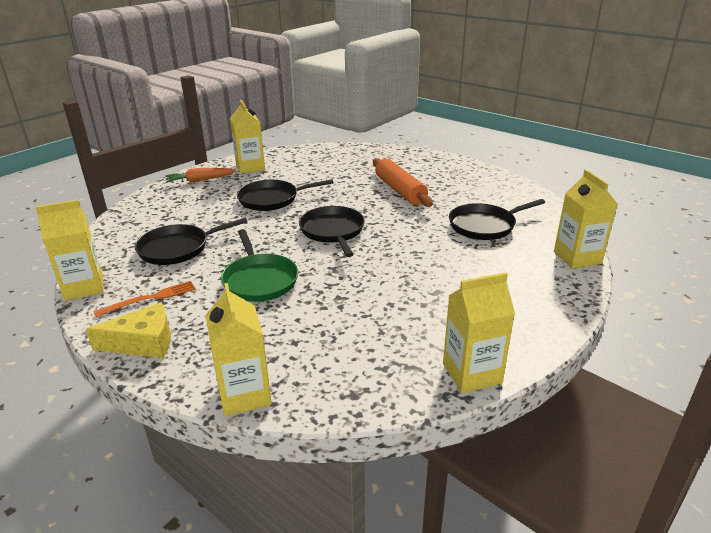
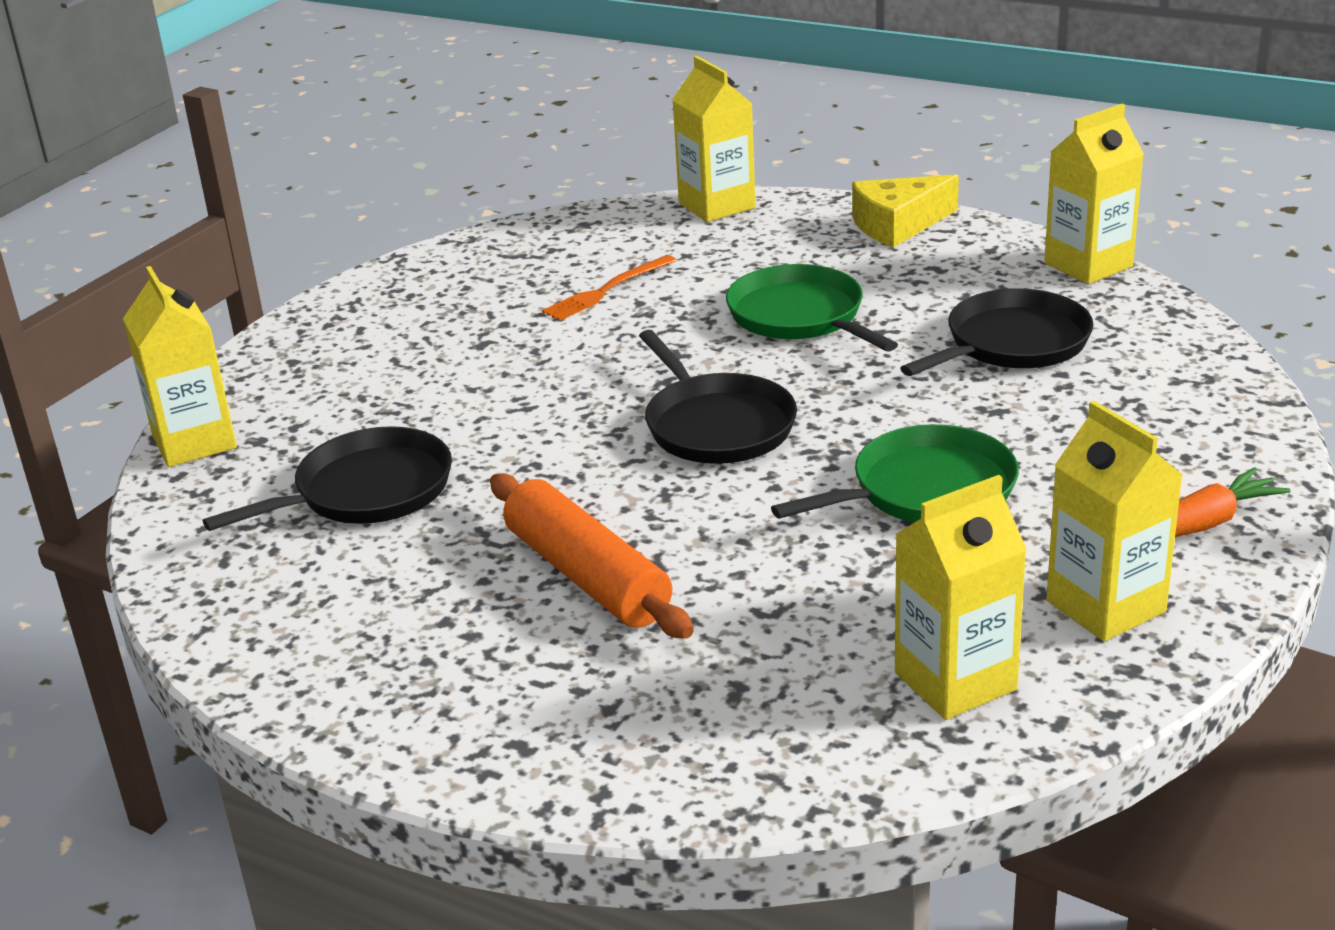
camera: 170 degrees right, 0 degrees up
orange fork [93,281,196,317] -> orange fork moved to [542,255,677,321]
black pan [237,179,333,211] -> green pan [771,424,1019,523]
yellow carton [443,273,515,393] -> yellow carton moved to [895,475,1027,720]

